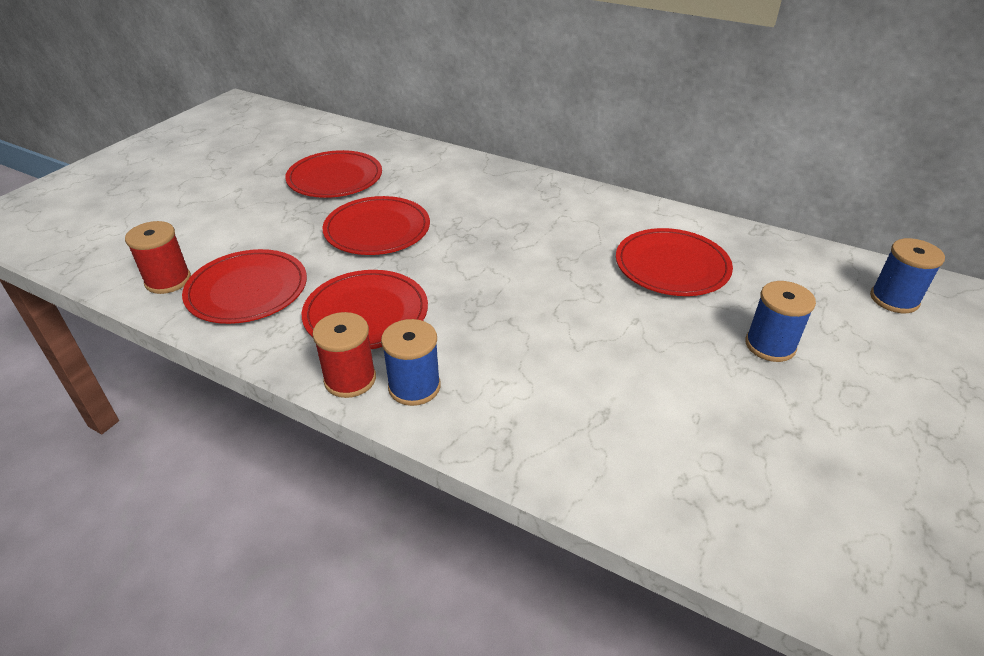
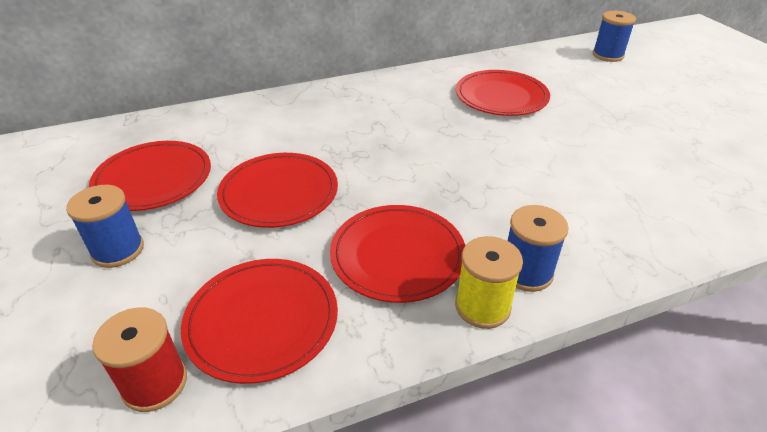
camera: 50 degrees left, 0 degrees up
red spool [313,312,376,398] -> yellow spool [455,236,523,329]
blue spool [745,281,816,362] -> blue spool moved to [66,185,144,268]

